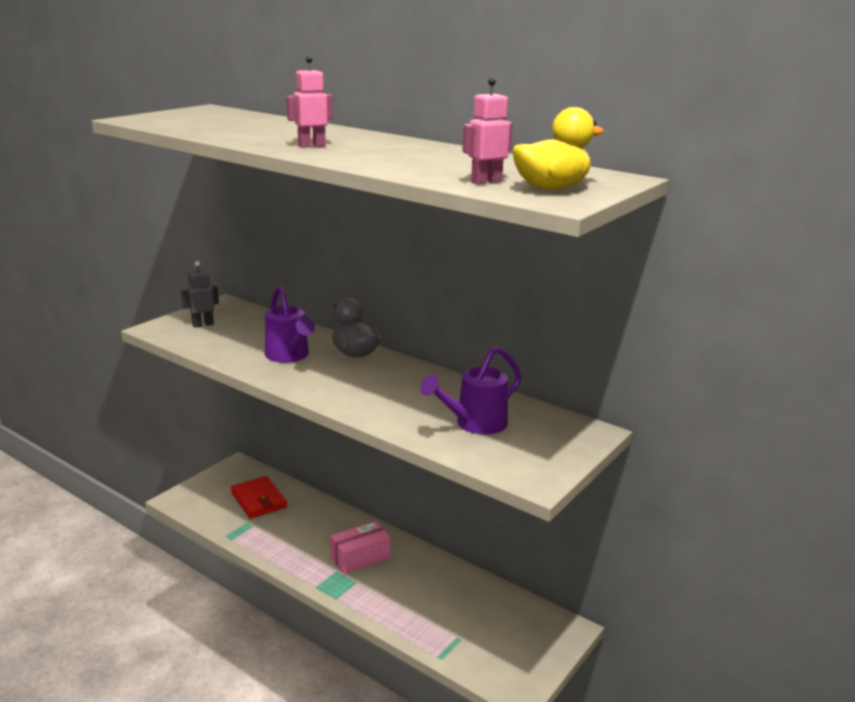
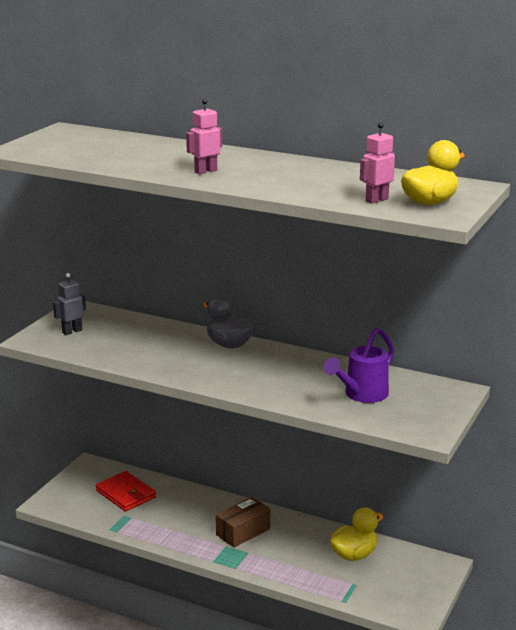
camera: 10 degrees left, 0 degrees up
purple watering can [265,286,315,363] -> none
pink box [330,521,390,574] -> brown box [216,497,270,548]
none -> yellow duck [330,507,383,561]

